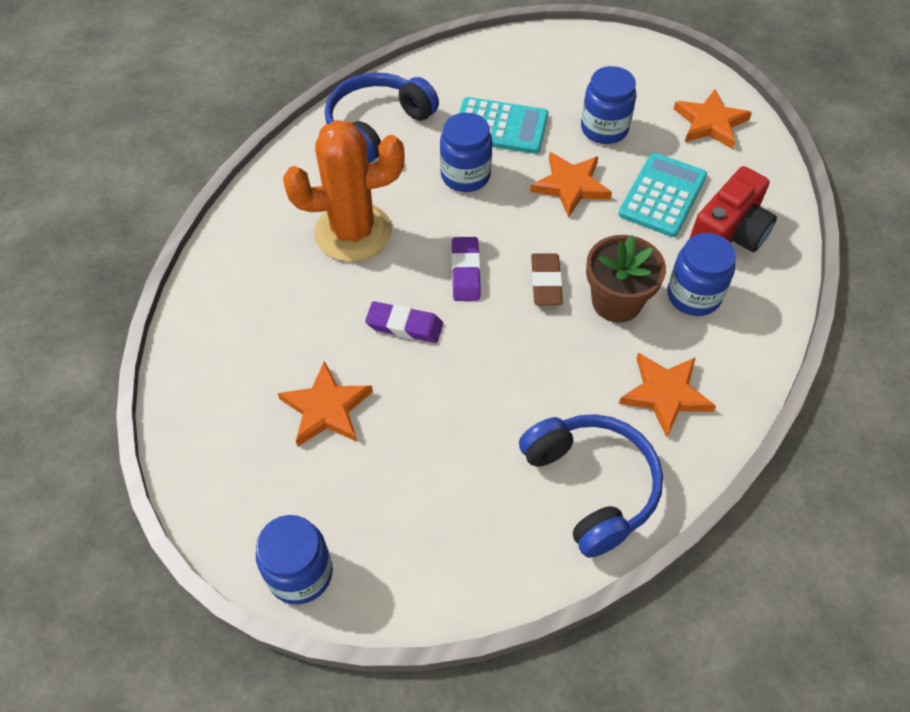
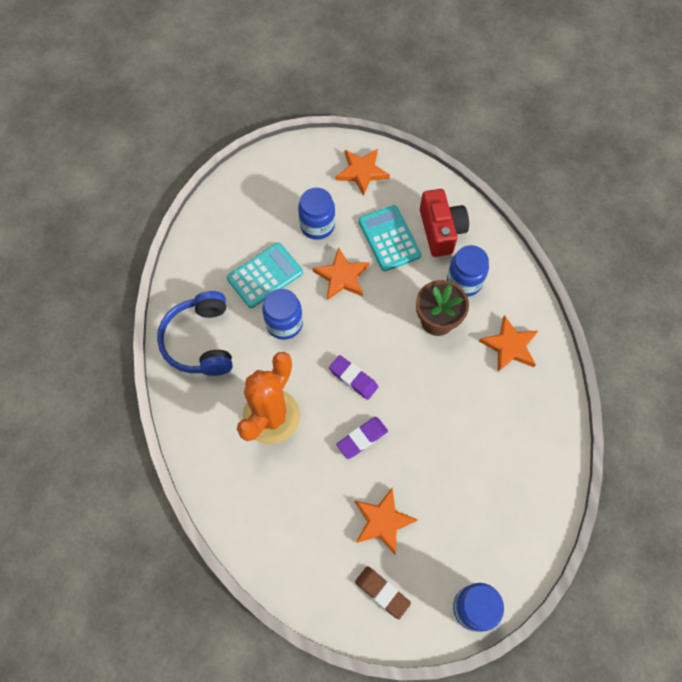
camera: 50 degrees left, 10 degrees up
blue headphones [519,414,663,558] -> none
brown eraser [531,253,563,305] -> brown eraser moved to [355,566,411,619]

